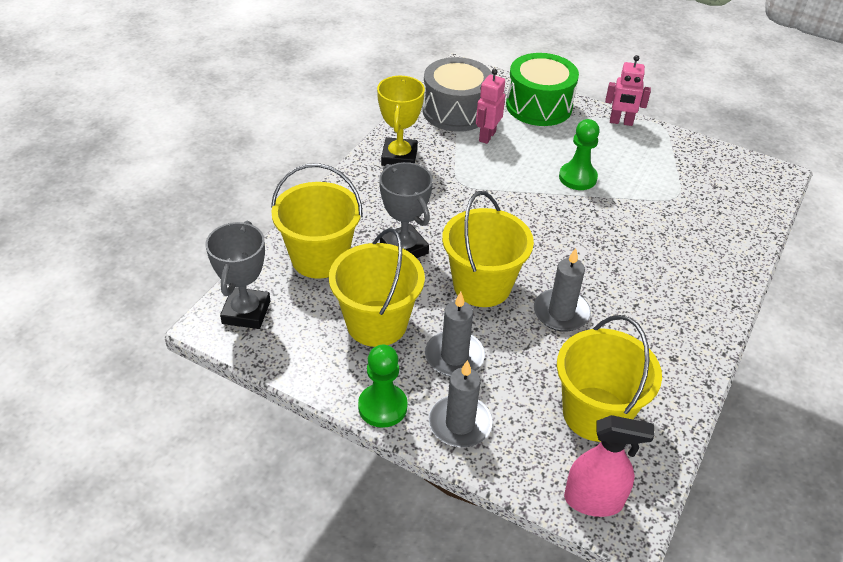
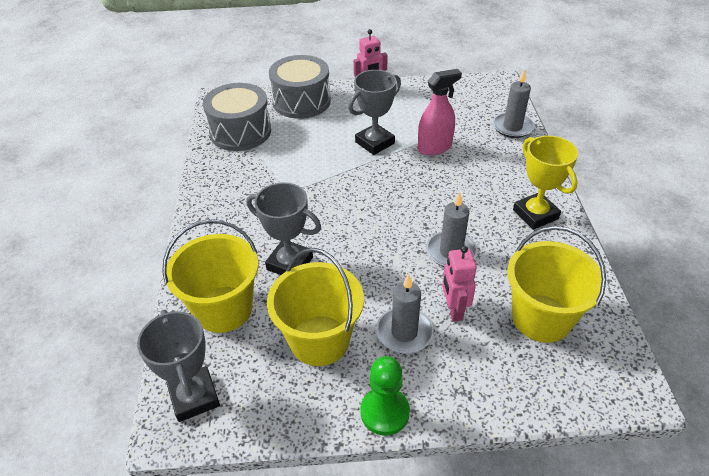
camera: 30 degrees left, 0 degrees up
yellow trophy [377,76,425,166] -> yellow trophy moved to [513,135,578,230]
grey candle [428,360,493,447] -> grey candle moved to [492,69,534,138]
yellow bucket [442,191,534,307] -> none
pink robot [476,69,505,144] -> pink robot moved to [442,246,477,322]
green drum [506,53,579,126] -> grey drum [269,55,331,119]
green pawn [559,119,600,190] -> grey trophy [348,70,401,155]
pink spray bottle [564,415,655,517] -> pink spray bottle moved to [418,69,462,155]

